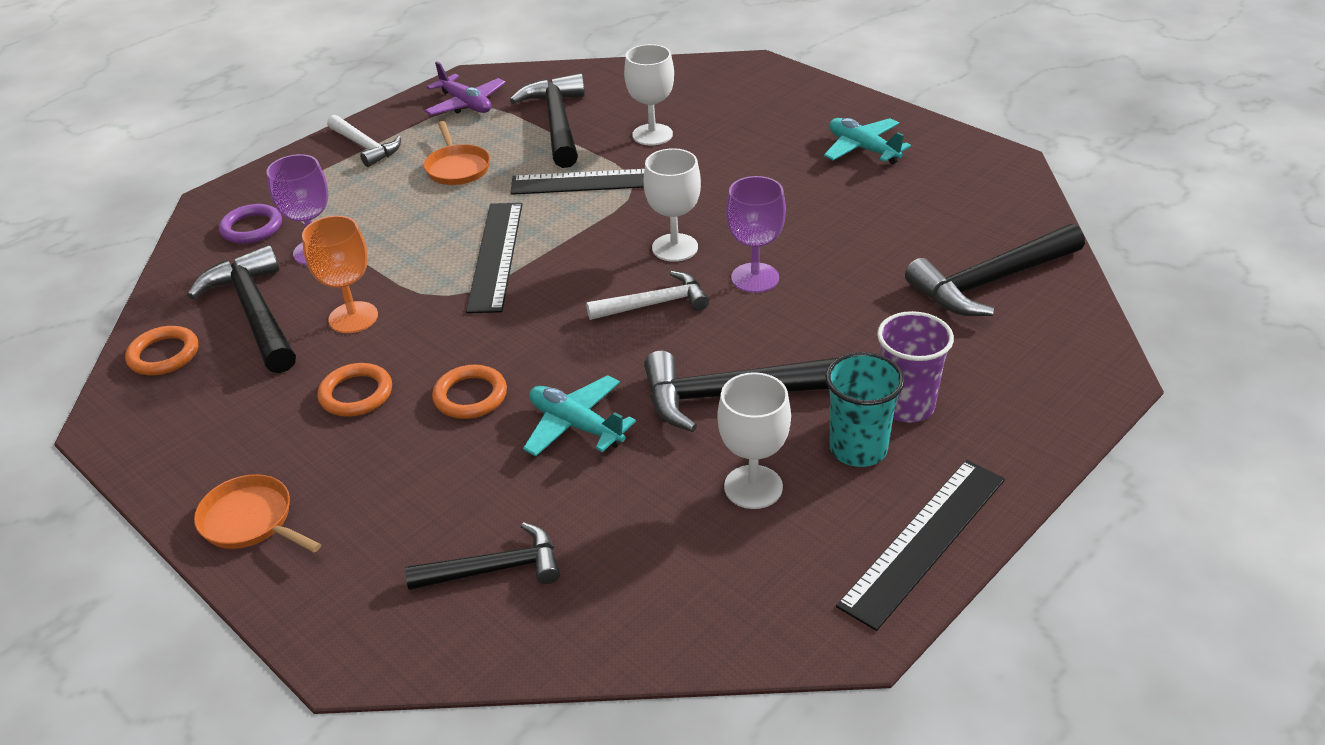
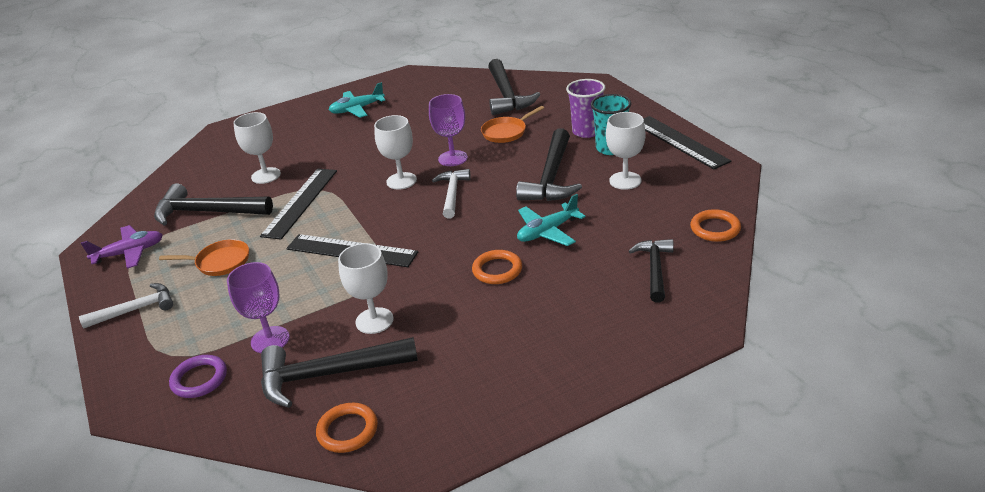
camera: 70 degrees left, 5 degrees down
orange pan [194,474,321,552] -> orange pan moved to [481,106,544,143]
orange goblet [302,216,378,333] -> white goblet [338,243,394,334]
orange ring [318,363,392,417] -> orange ring moved to [690,209,741,242]

